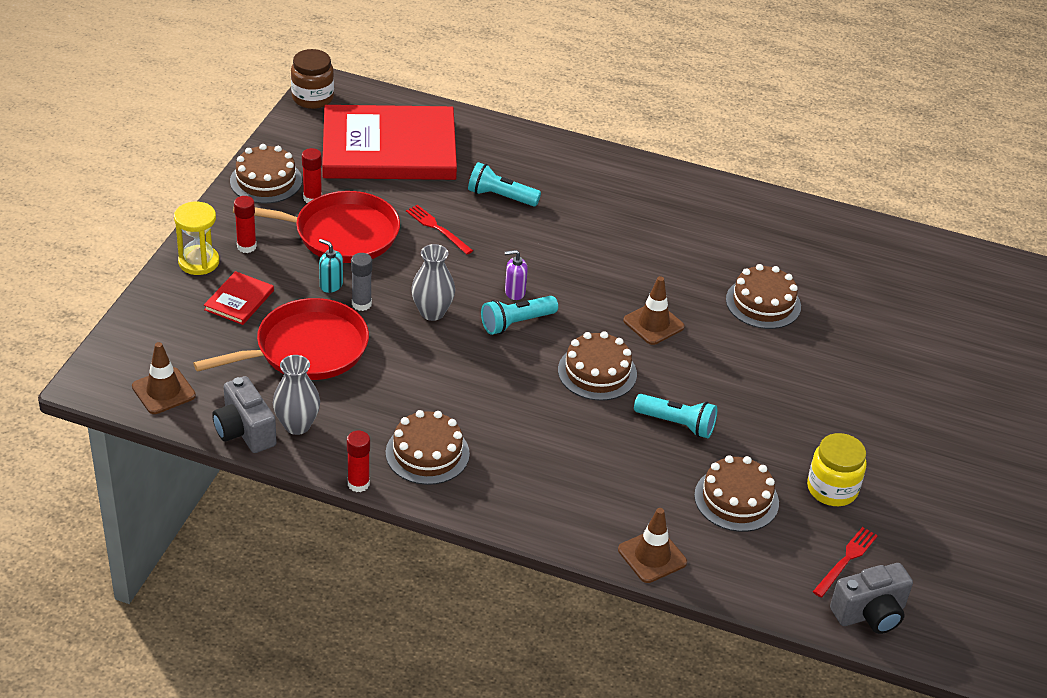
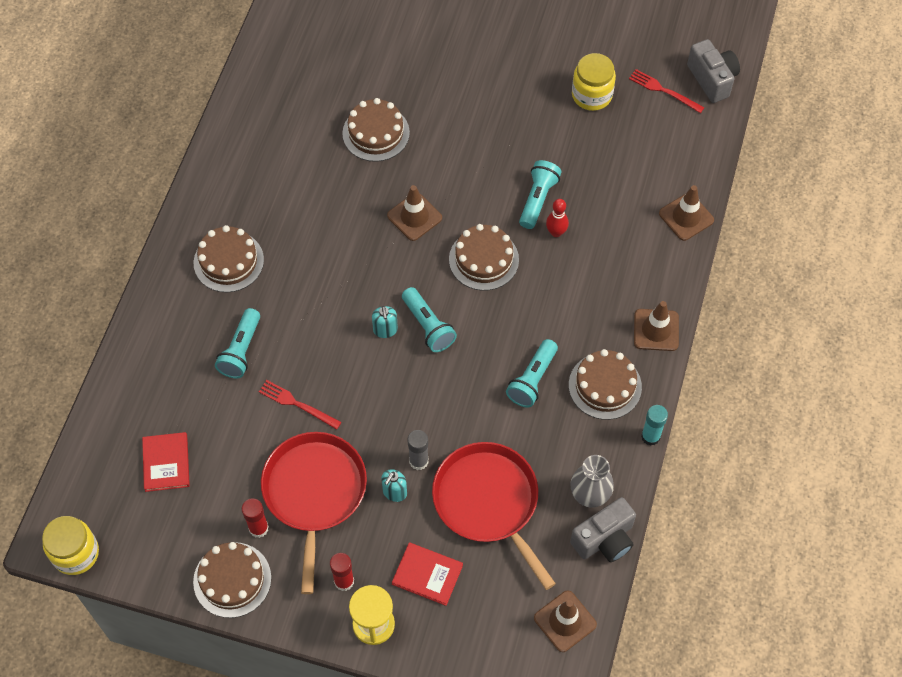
camera: 90 degrees left, 20 degrees up
brown jar [291,49,334,109] -> yellow jar [42,516,99,575]
red book [322,105,457,180] -> red book [142,432,190,492], size x0.40
red glue stick [347,431,370,492] -> turquoise glue stick [641,405,668,446]
red fork [406,205,473,254] -> red fork turned 75 degrees clockwise [259,380,341,430]
grey vase [411,244,455,321] -> none
purple soap dispenser [505,250,528,300] -> turquoise soap dispenser [372,306,398,338]
brown cake [694,455,779,532] -> brown cake moved to [194,225,264,292]
none -> turquoise flashlight [506,339,558,407]
none -> red bowling pin [546,199,569,237]
none -> brown traffic cone [634,301,679,351]

